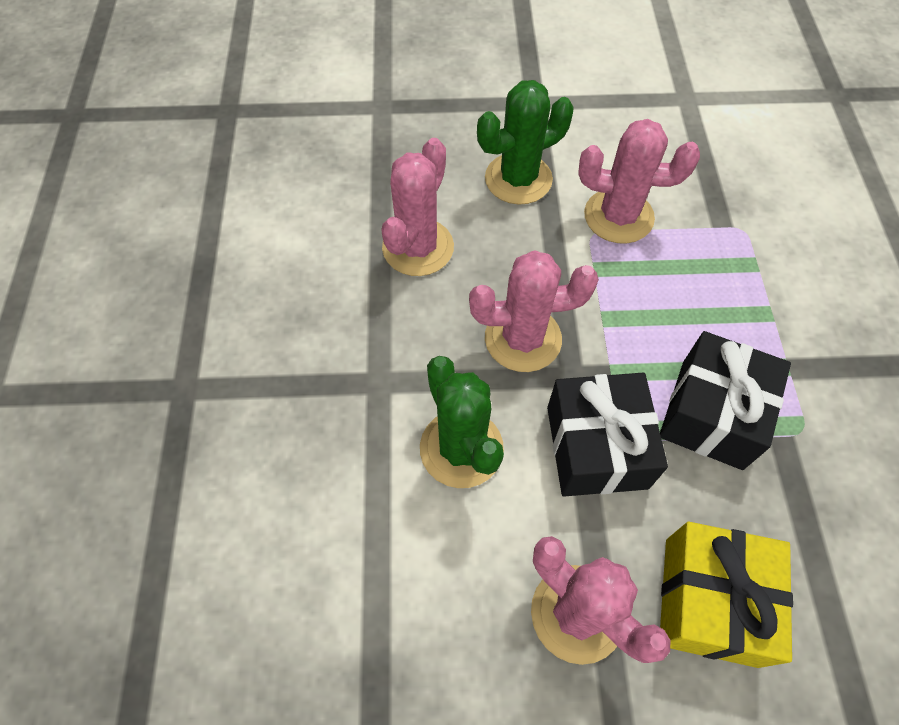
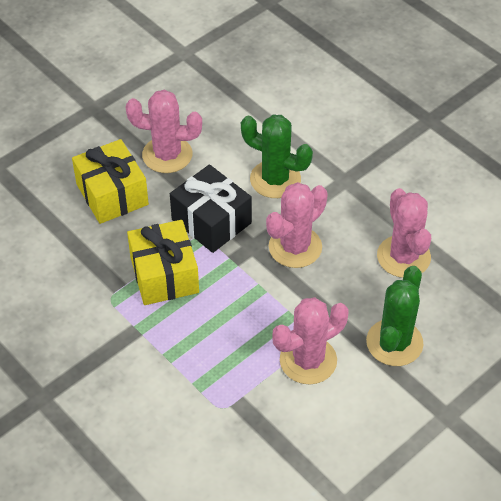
camera: 140 degrees right, 10 degrees down
black gift [660,331,791,470] -> yellow gift [127,220,199,305]

